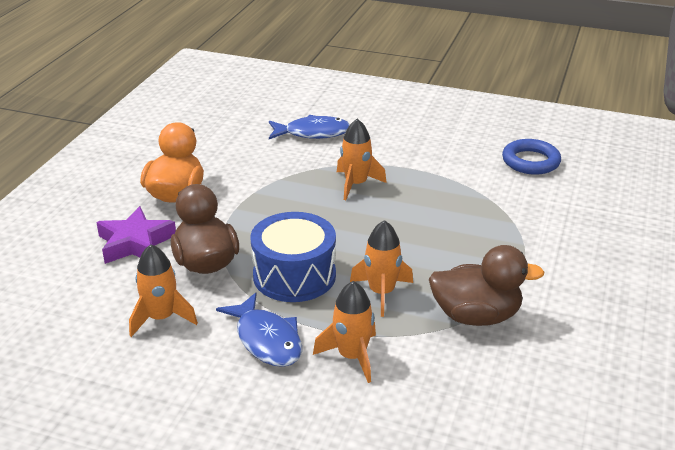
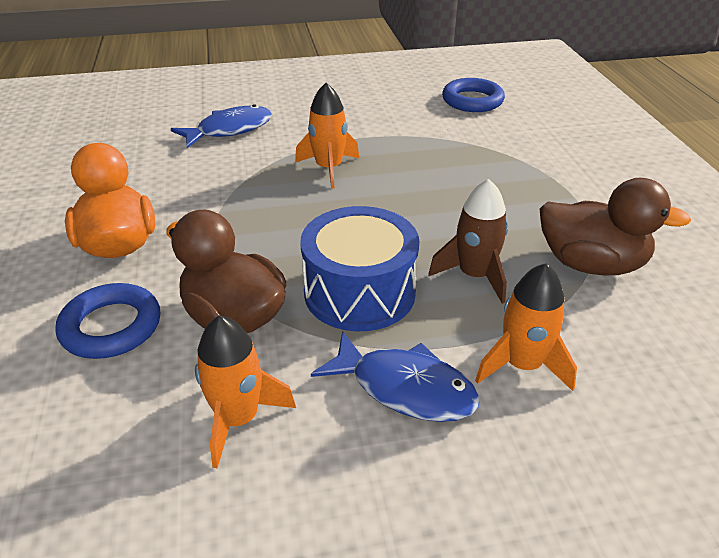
camera: 30 degrees left, 5 degrees up
purple star [96,206,176,264] -> blue ring [55,283,160,359]
orange rocket [350,220,413,317] -> brown rocket [428,179,508,304]
brown duck [429,245,545,326] -> brown duck turned 45 degrees clockwise [540,178,691,275]

